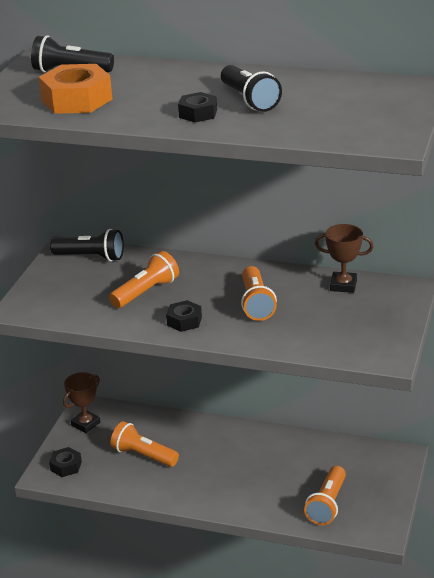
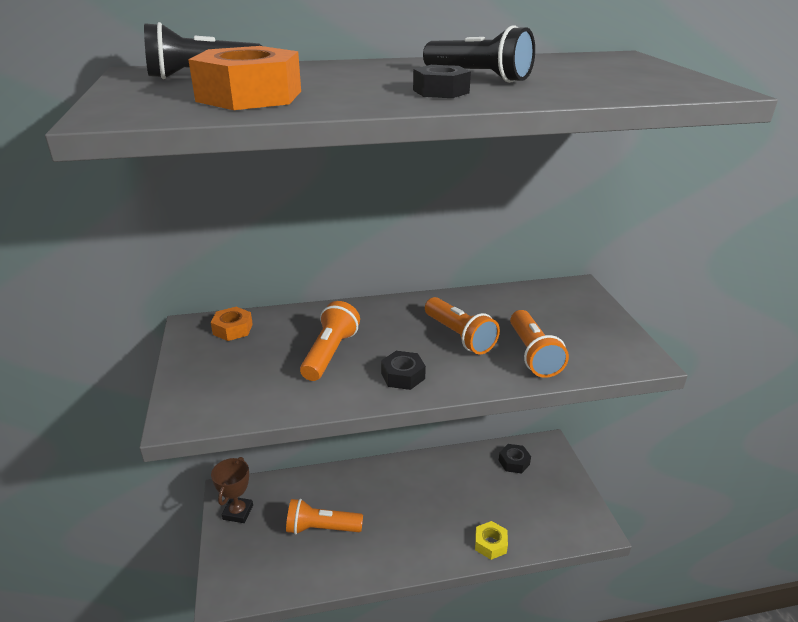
camera: 30 degrees left, 0 degrees up
black nut [49,447,82,477] -> black nut moved to [499,444,531,474]
black flashlight [50,229,124,261] -> orange nut [211,307,253,341]
orange flashlight [304,466,346,525] -> orange flashlight moved to [510,310,569,378]
brown trophy [315,224,374,293] -> none
none -> yellow nut [475,521,508,560]

